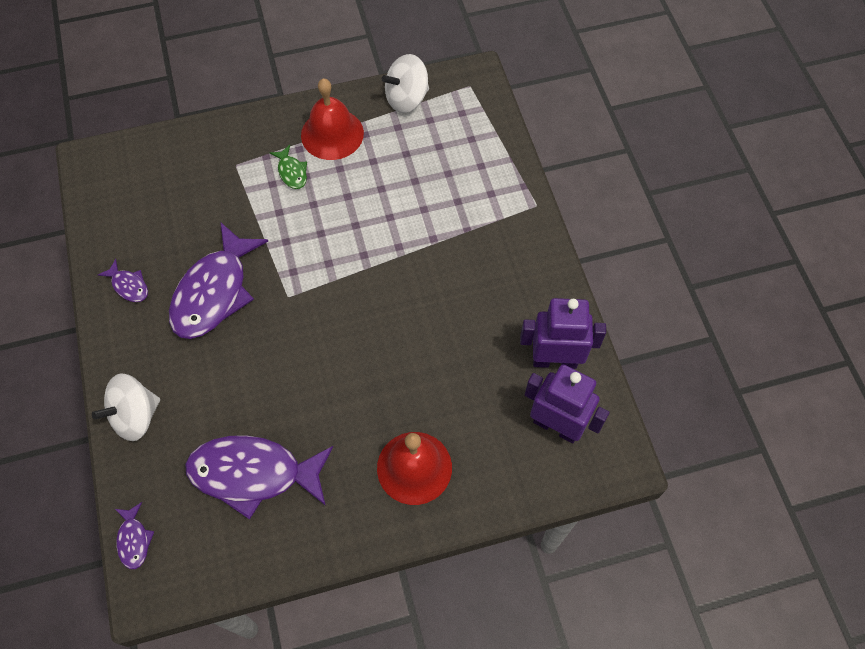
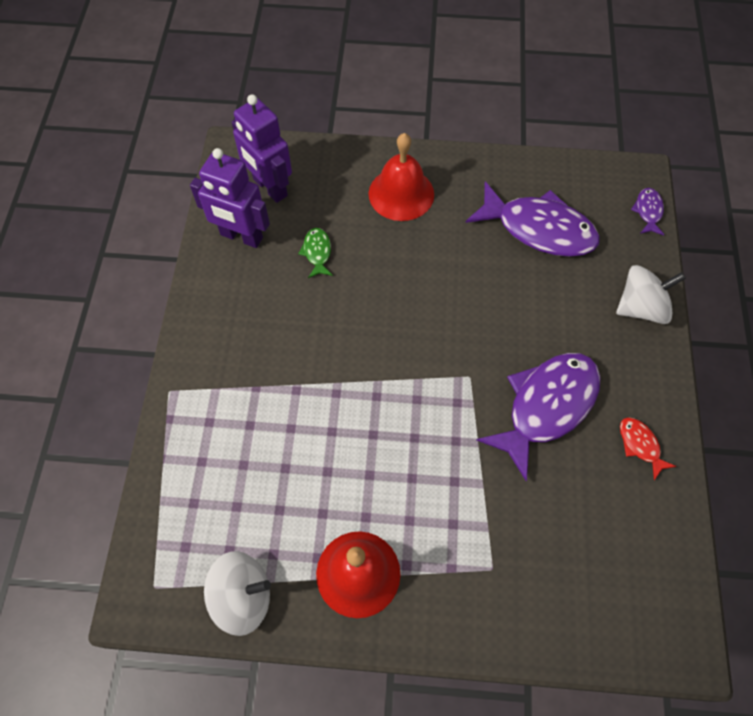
camera: 160 degrees left, 0 degrees up
purple fish [98,259,148,302] -> red fish [620,417,676,480]
green fish [270,145,307,189] -> green fish moved to [298,228,333,278]

